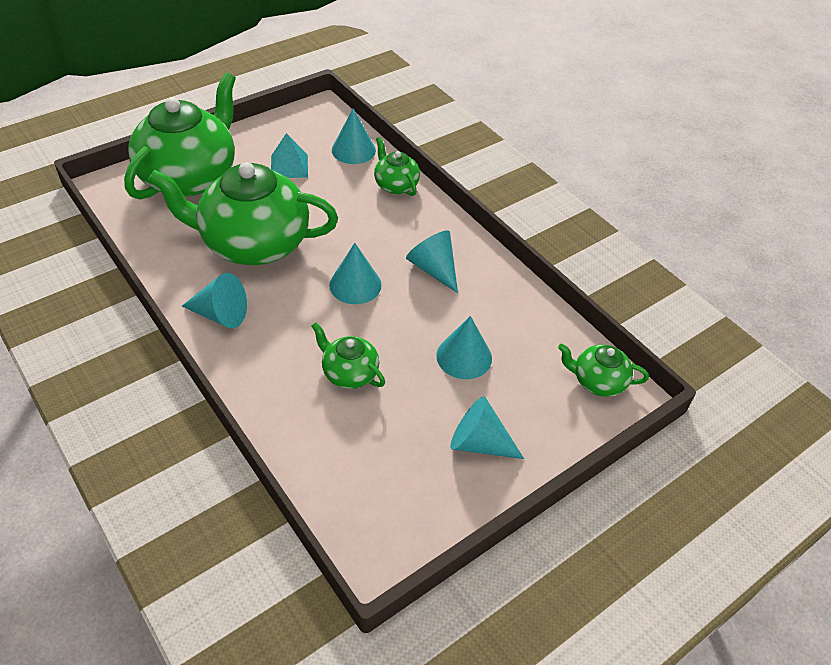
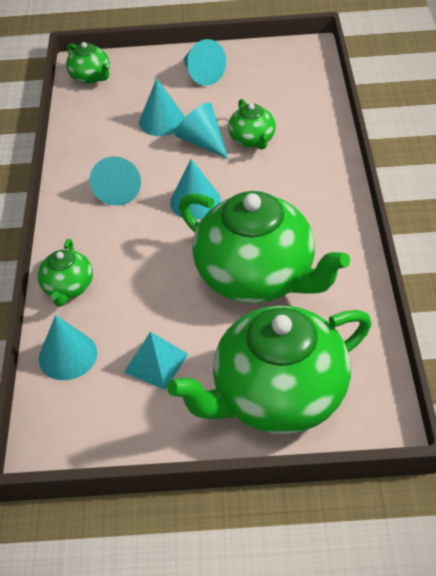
camera: 140 degrees left, 0 degrees up
turquoise cone [182,273,247,328] -> turquoise cone moved to [175,102,228,159]

